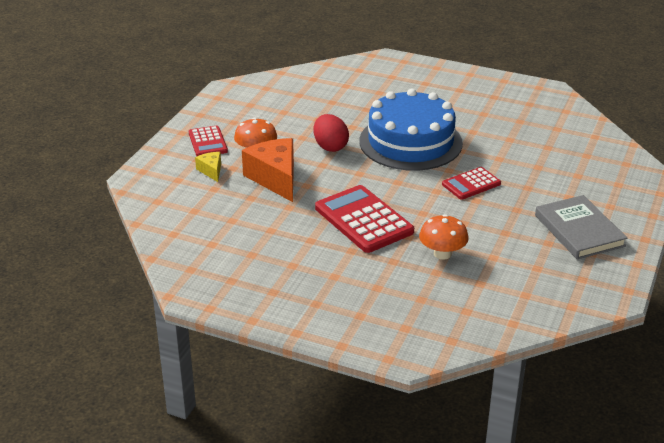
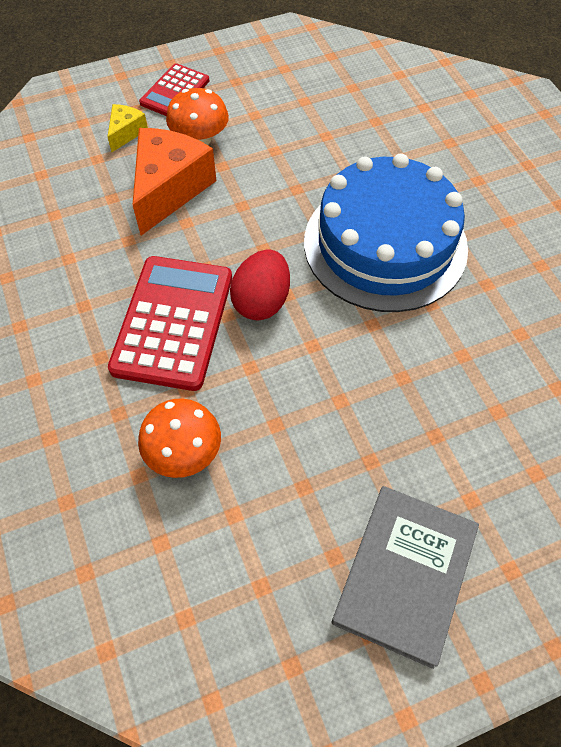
camera: 45 degrees right, 25 degrees up
red egg [313,114,349,152] -> red egg moved to [230,249,290,321]
red calculator [442,167,501,200] -> none

